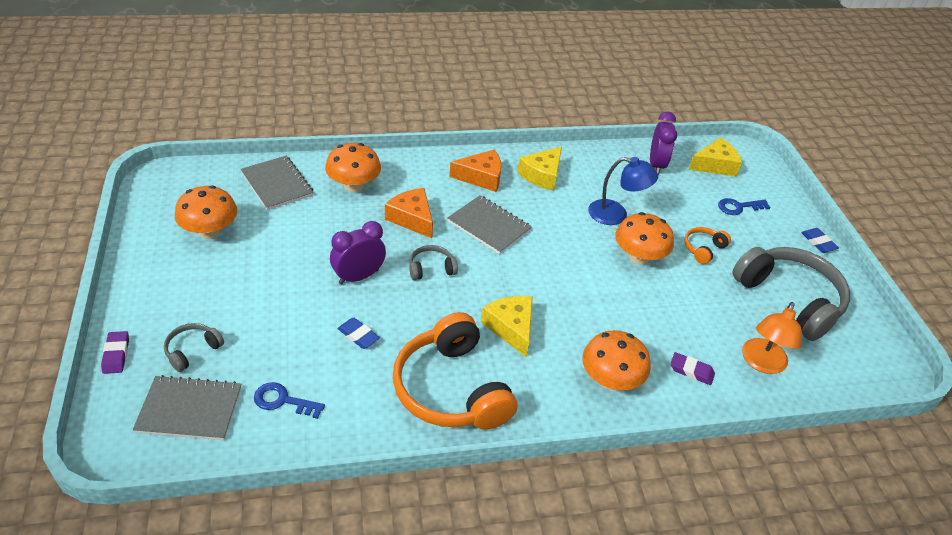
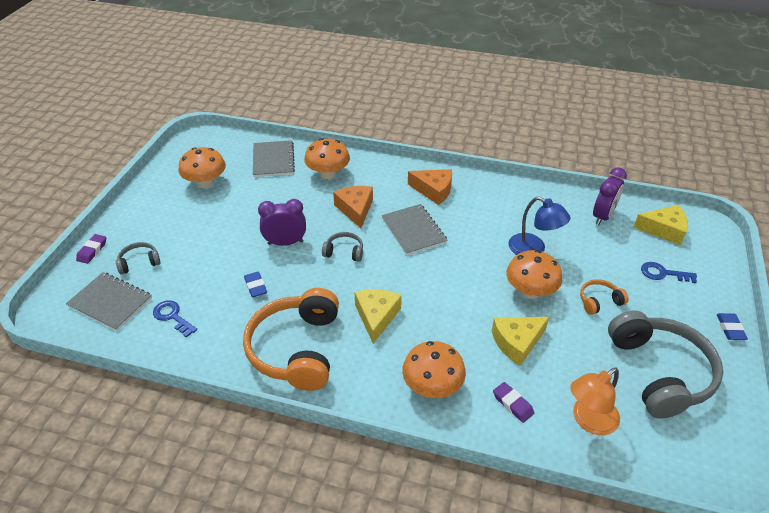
camera: 30 degrees right, 0 degrees up
yellow cheese [517,146,562,191] -> yellow cheese moved to [492,317,549,366]

